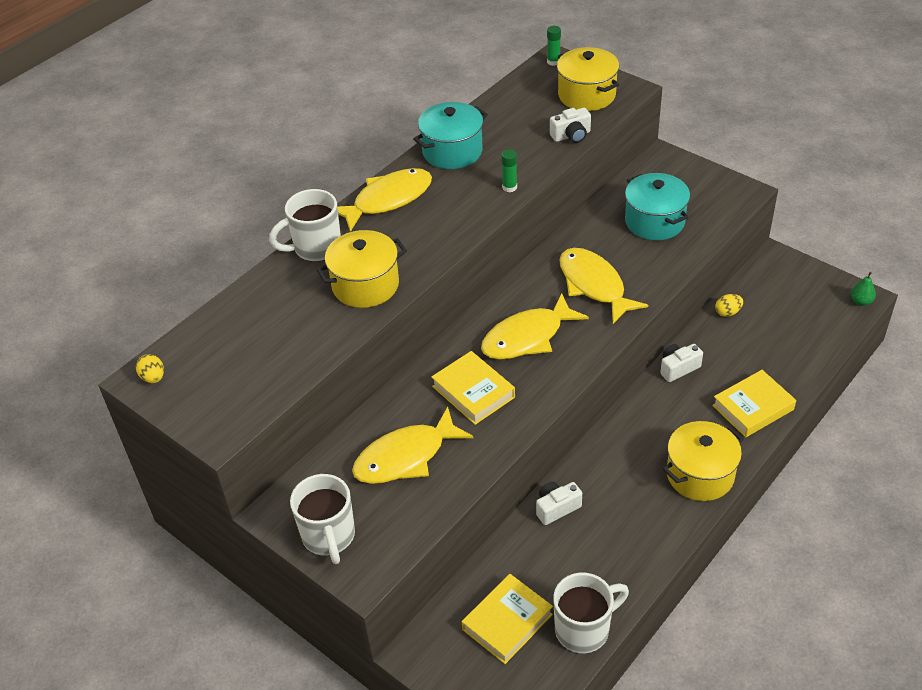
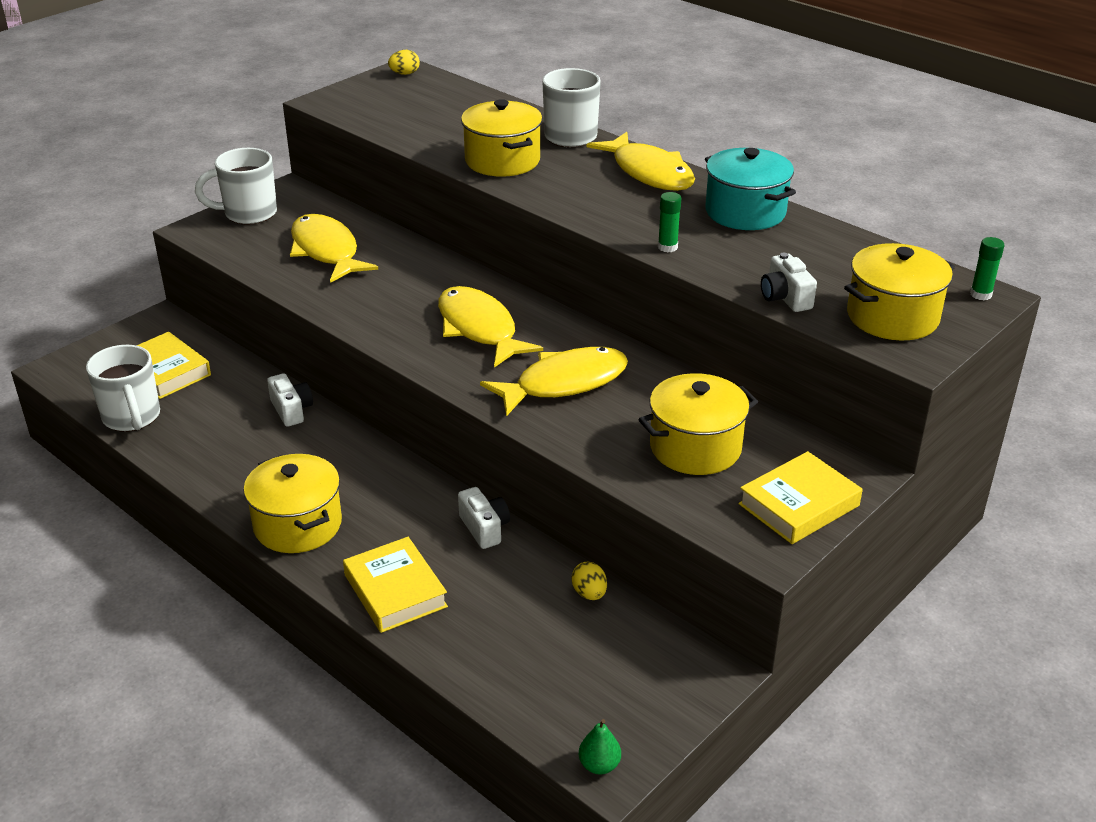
camera: 90 degrees right, 10 degrees down
yellow book [432,351,515,425] -> yellow book moved to [738,451,863,544]
turquoise pot [625,173,690,240] -> yellow pot [638,373,758,475]

